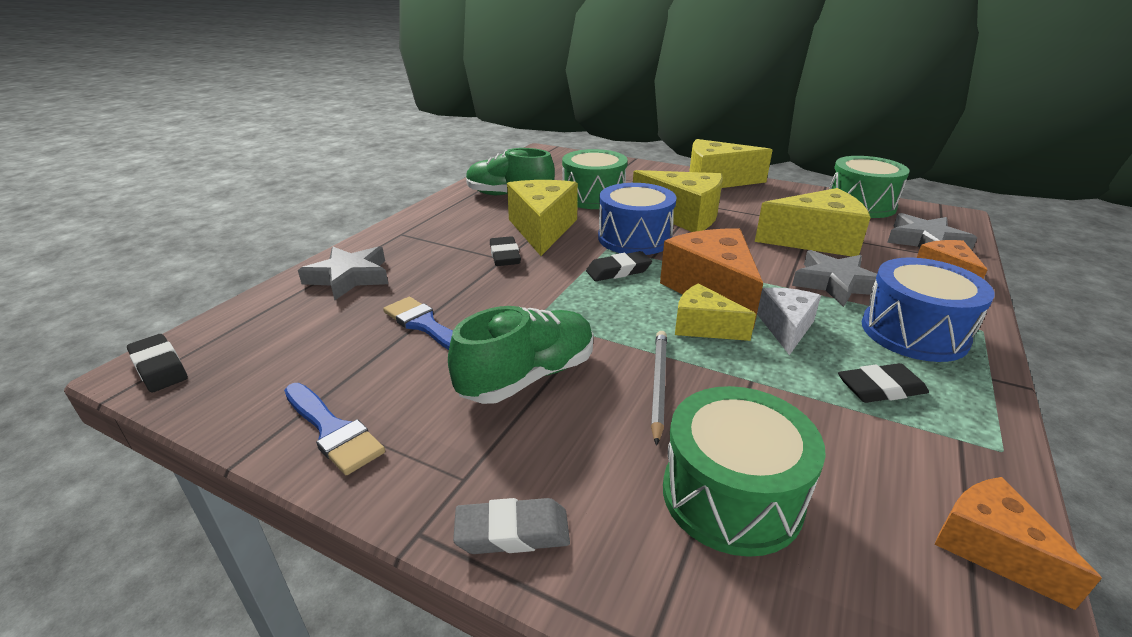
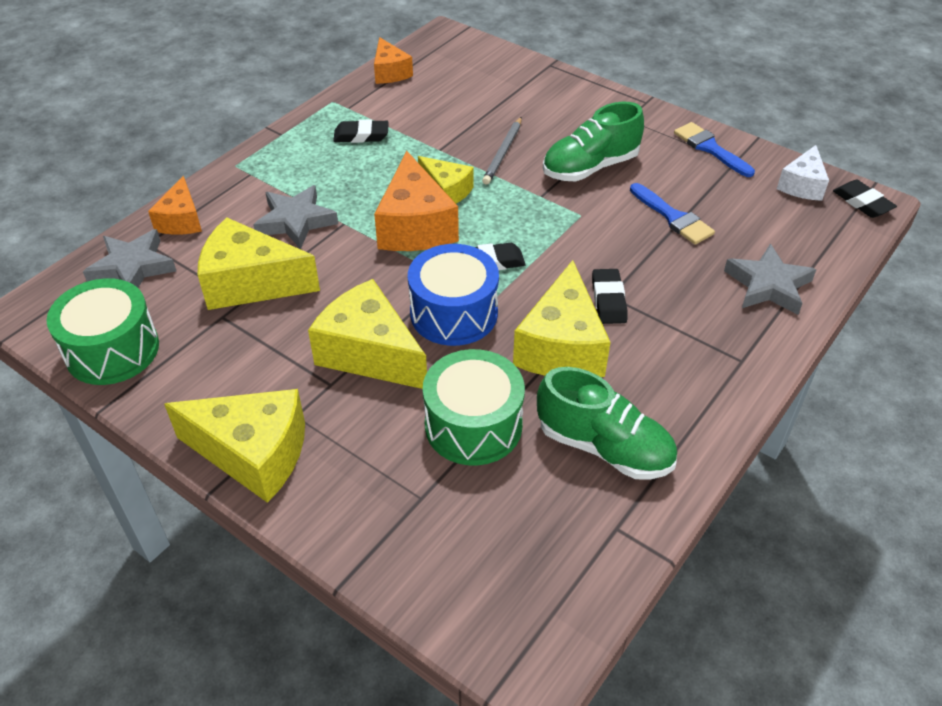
camera: 170 degrees left, 15 degrees up
grey eraser [453,498,570,554] -> none
green drum [663,386,826,557] -> none
white cheese [757,288,821,355] -> white cheese moved to [777,145,829,201]
blue drum [862,258,995,362] -> none

